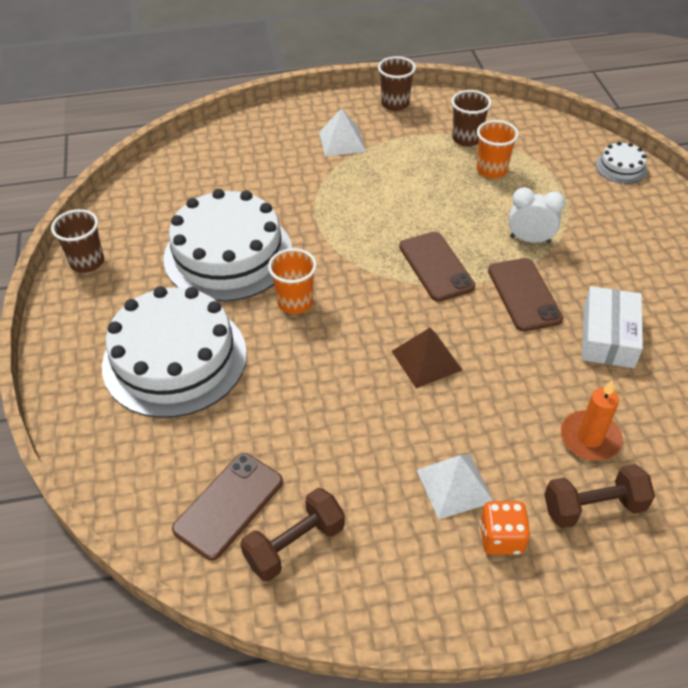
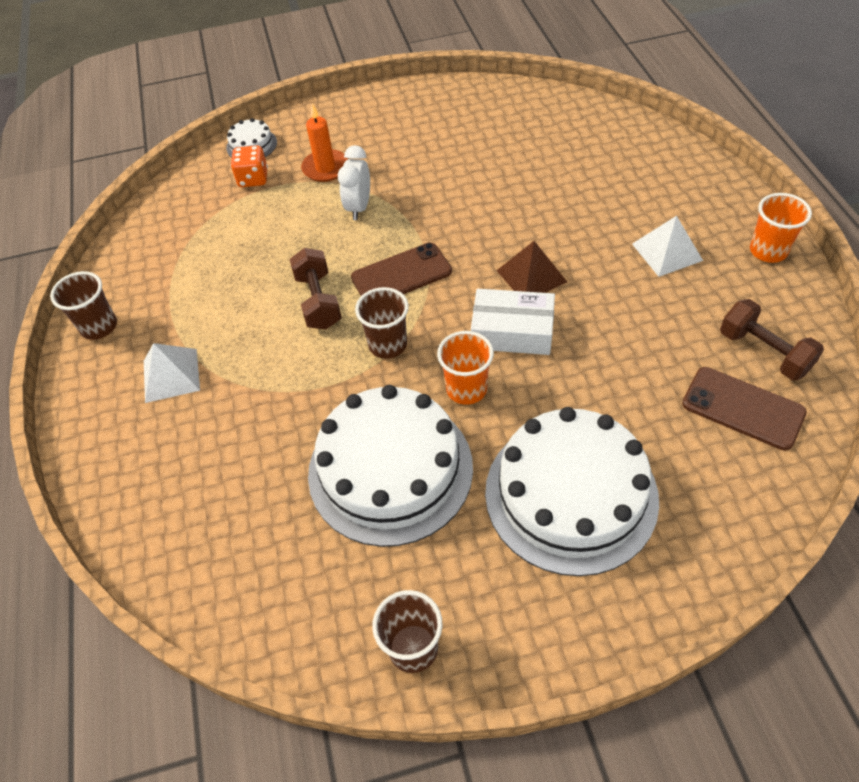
camera: 90 degrees left, 5 degrees up
brown cup [451,90,492,147] -> brown cup moved to [355,287,409,359]
orange cup [477,120,519,179] -> orange cup moved to [750,193,812,263]
orange dice [480,501,531,555] -> orange dice moved to [231,145,268,187]
brown phone [488,258,563,331] -> none
brown dumbbell [544,464,655,528] -> brown dumbbell moved to [290,248,342,329]
orange candle [561,380,622,461] -> orange candle moved to [301,104,348,182]
white box [582,286,643,368] -> white box moved to [471,289,555,355]

